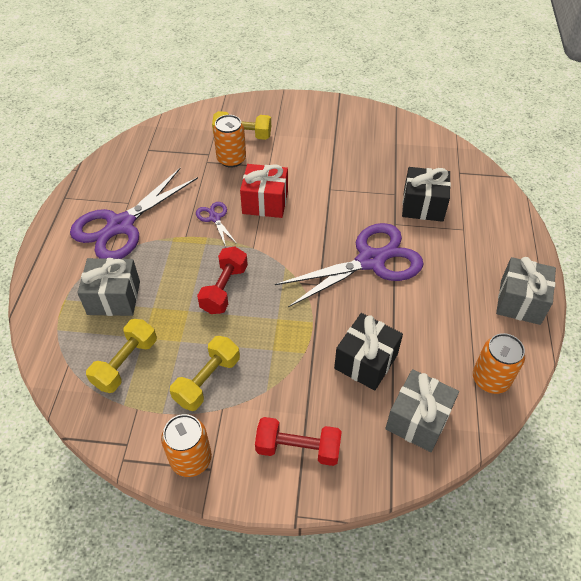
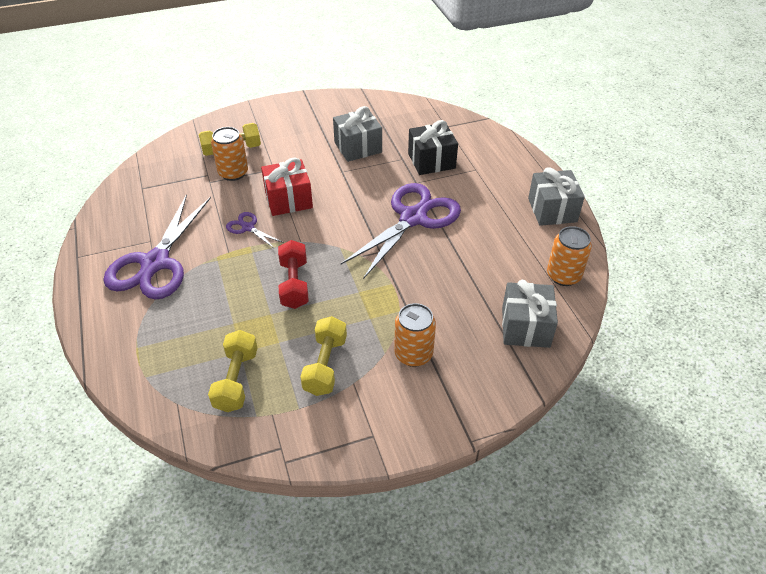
camera: 25 degrees left, 5 degrees down
grey gift [77,258,140,316] -> grey gift moved to [333,106,382,162]
orange can [161,414,212,477] -> orange can moved to [394,303,436,367]
red dumbbell [255,417,342,466] -> none
black gift [334,313,403,391] -> none

